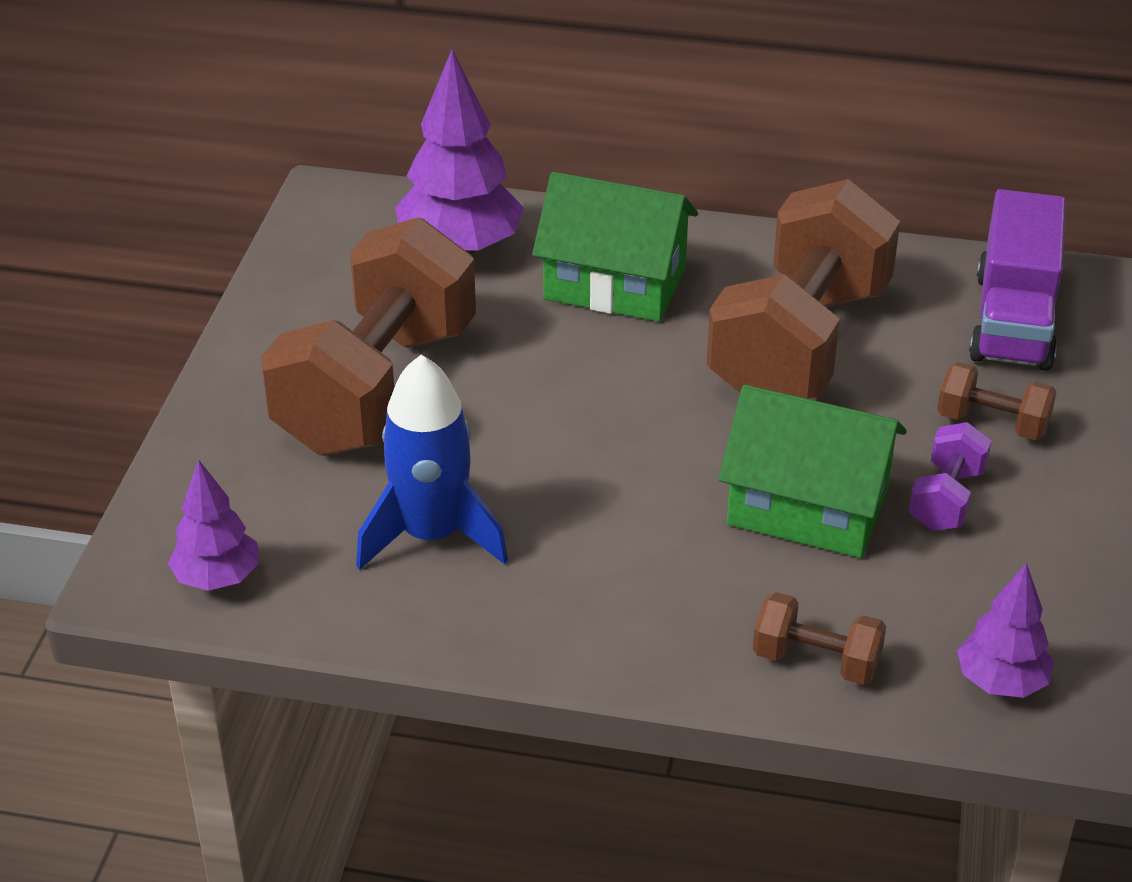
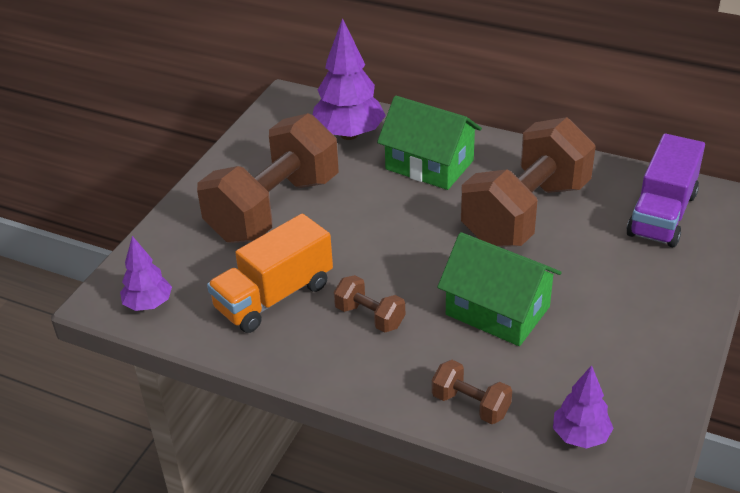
camera: 15 degrees right, 0 degrees up
blue rocket [356,355,508,570] -> orange truck [207,214,333,333]
purple dumbbell [909,422,991,531] -> none
brown dumbbell [937,362,1057,440] -> brown dumbbell moved to [334,275,405,333]

